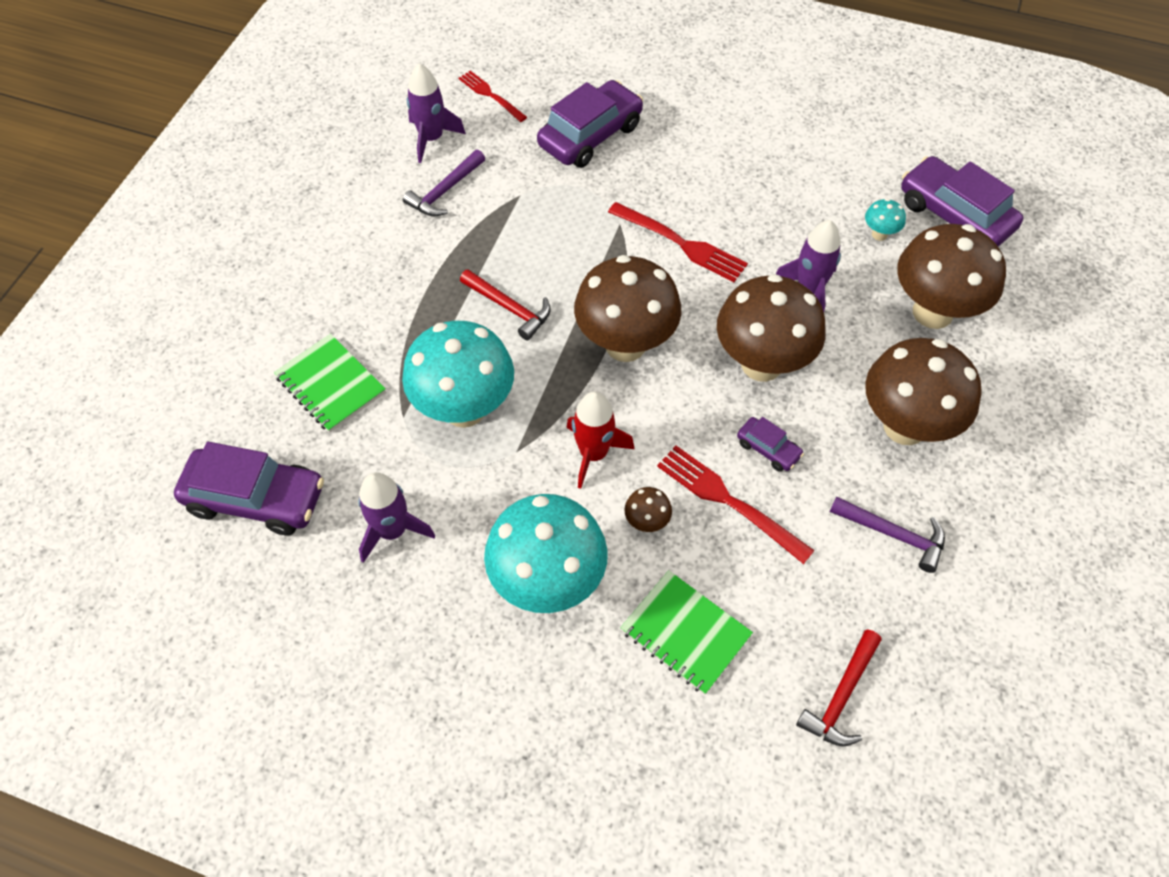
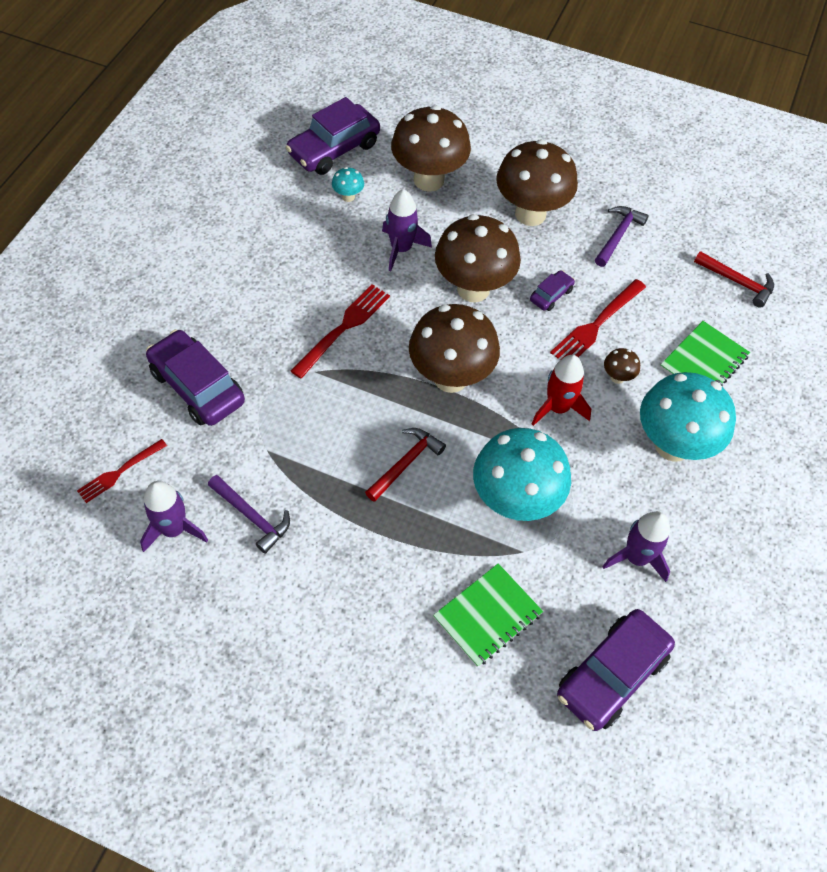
camera: 90 degrees left, 0 degrees up
purple car [174,442,324,536] -> purple car turned 150 degrees counterclockwise [557,609,675,731]

